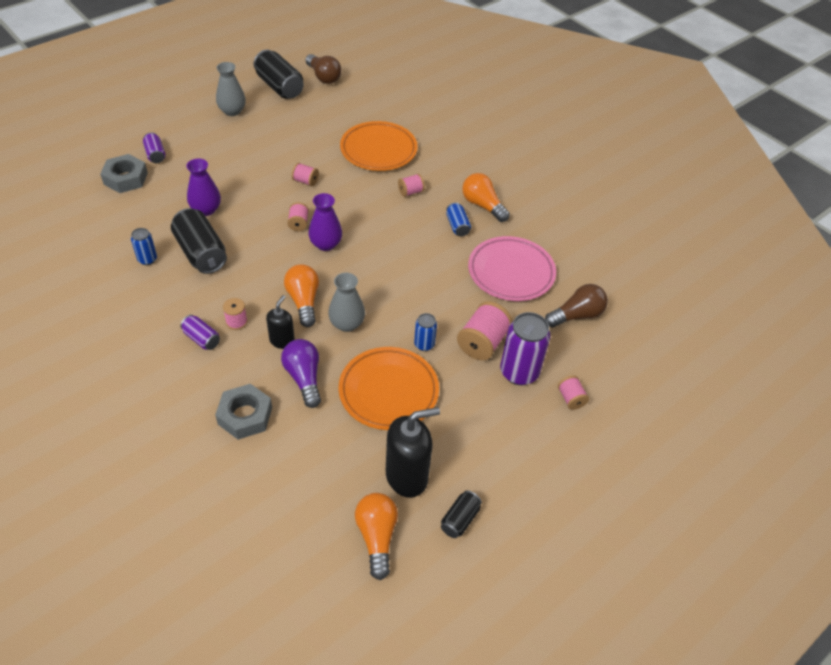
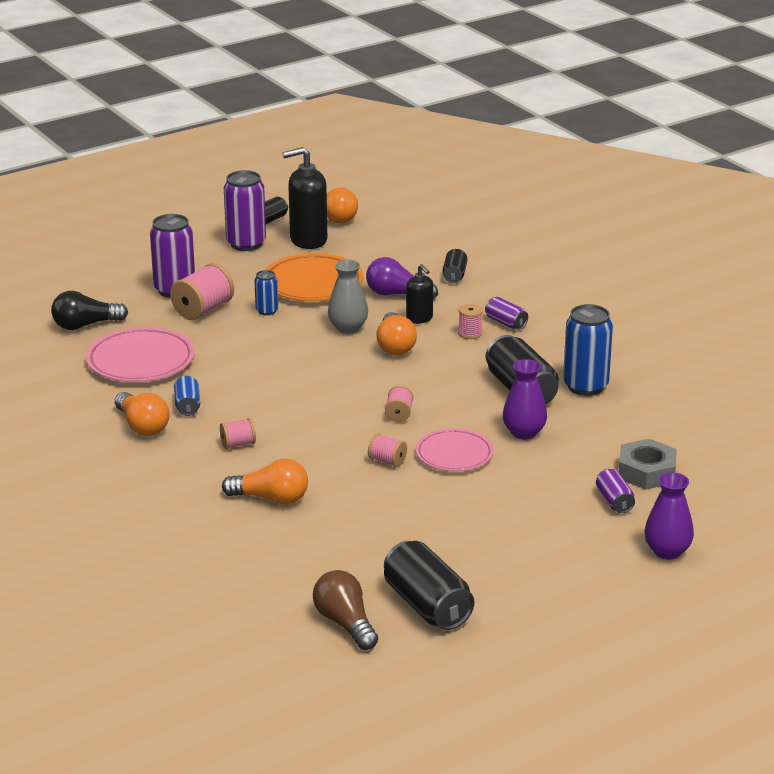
camera: 170 degrees left, 20 degrees down
blue can [131,228,157,265] -> blue can [563,304,613,396], size x1.88
grey nut [215,384,272,440] -> black can [442,249,468,283]
grey vase [216,62,246,116] -> none
black soap dispenser [266,295,295,349] -> black soap dispenser turned 60 degrees counterclockwise [406,264,433,324]
purple light bulb [281,339,321,408] -> purple light bulb turned 120 degrees clockwise [366,257,438,299]
purple vase [308,193,342,251] -> purple vase moved to [644,472,694,560]
orange plate [340,121,418,171] -> orange light bulb [222,459,308,504]
brown light bulb [545,284,608,327] -> black light bulb [51,291,128,330]
pink spool [558,376,589,410] -> none
none -> purple can [224,170,266,251]
none -> pink plate [416,428,494,472]

